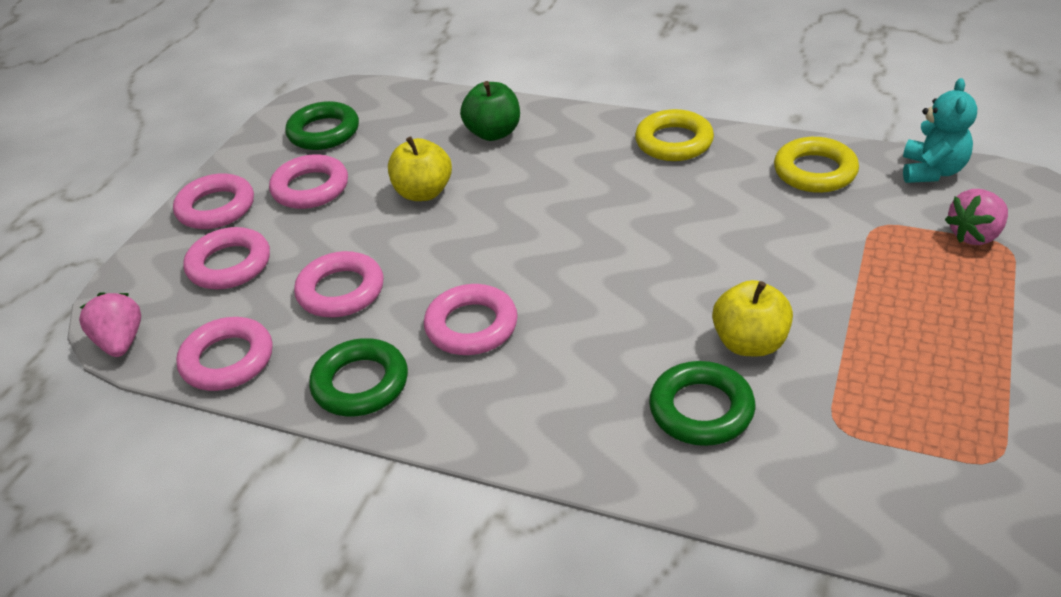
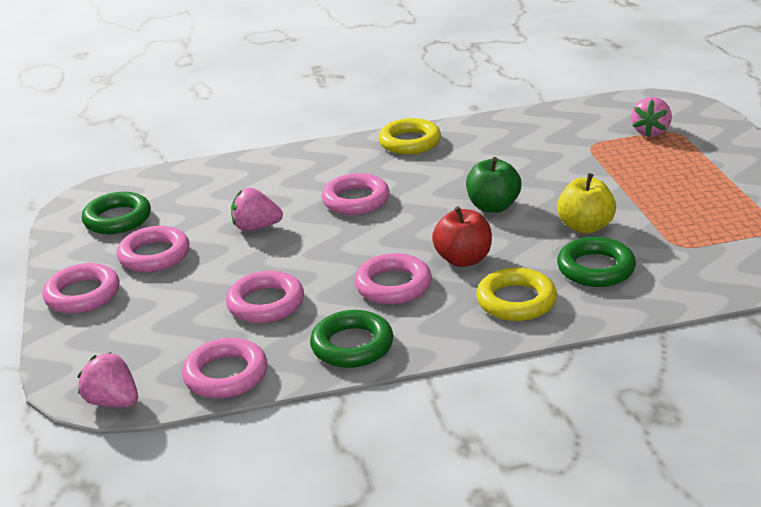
camera: 35 degrees left, 10 degrees down
pink ring [183,227,270,289] -> pink ring moved to [322,173,390,215]
yellow apple [388,136,452,201] -> pink strawberry [231,187,283,231]
green apple [460,81,520,141] -> green apple moved to [466,157,521,213]
yellow ring [774,137,859,193] -> yellow ring moved to [476,268,557,321]
turquoise teddy bear [903,78,977,183] -> none
none -> red apple [432,206,492,267]

